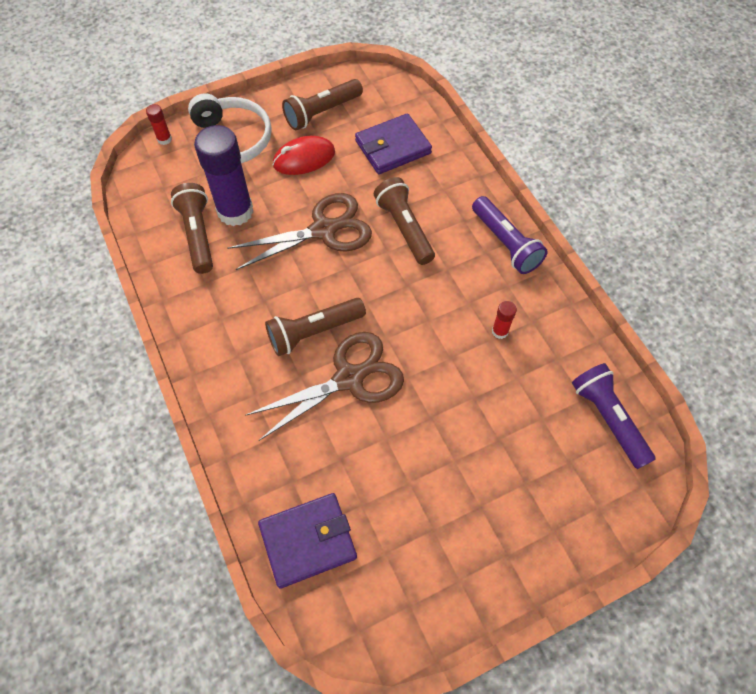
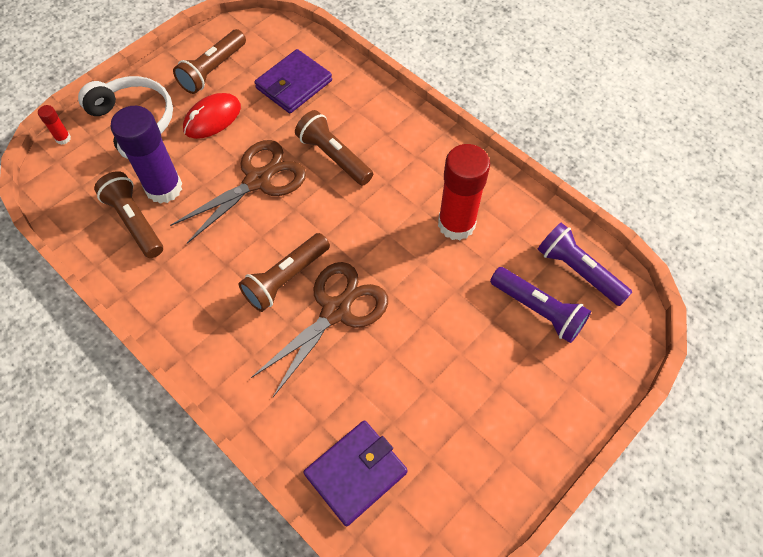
camera: 20 degrees left, 0 degrees up
purple flashlight [472,196,548,274] -> purple flashlight moved to [490,267,591,343]
red glue stick [492,301,517,339] -> red glue stick [438,144,490,241], size x2.36

